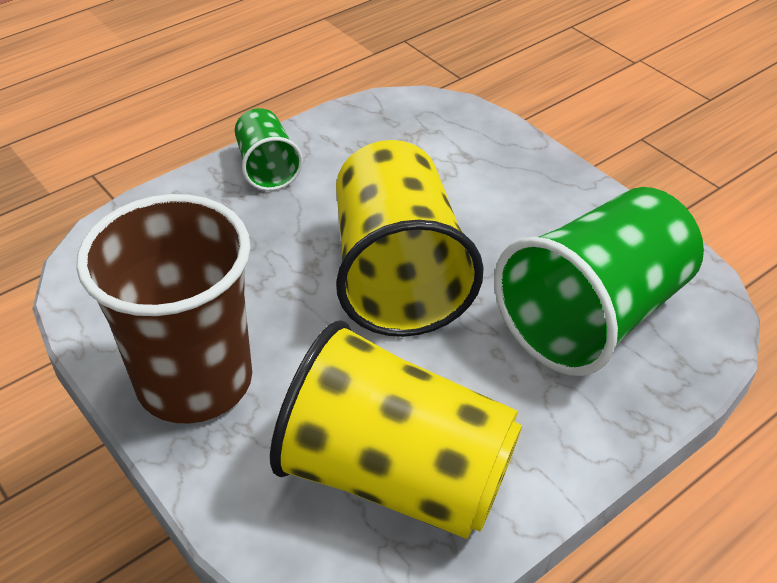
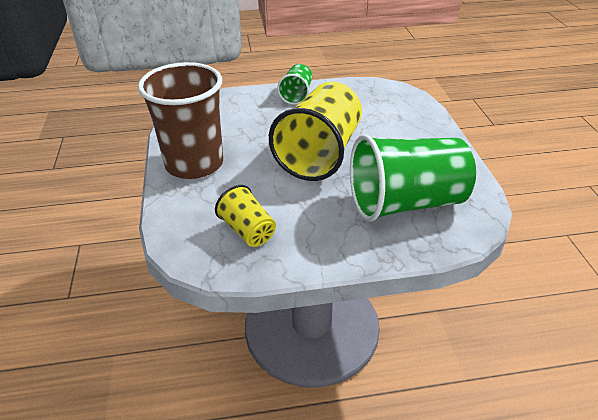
camera: 30 degrees right, 5 degrees down
yellow cup [270,320,522,539] -> yellow cup [215,185,276,247], size x0.50

